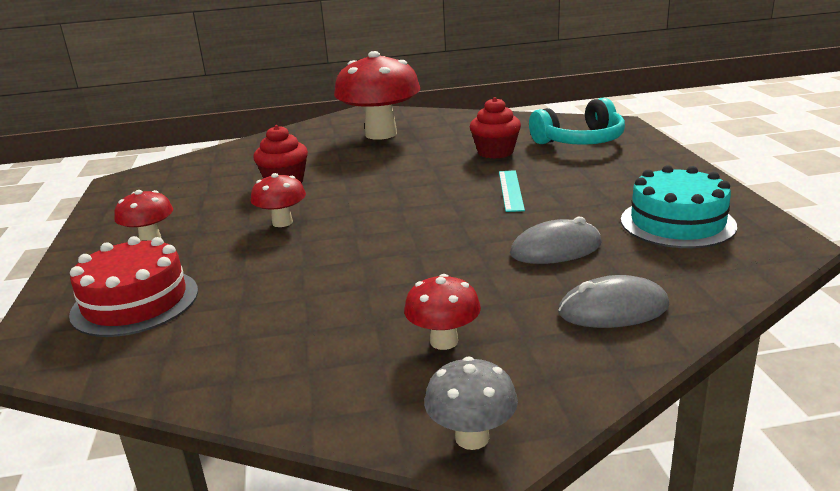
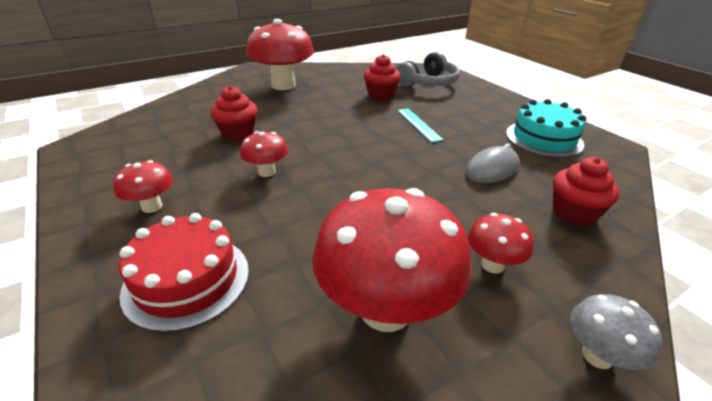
camera: 25 degrees left, 10 degrees up
turquoise headphones [529,98,625,145] -> grey headphones [396,51,460,87]
grey mouse [558,275,669,328] -> red cupcake [553,157,619,226]
none -> red mushroom [312,188,472,332]

